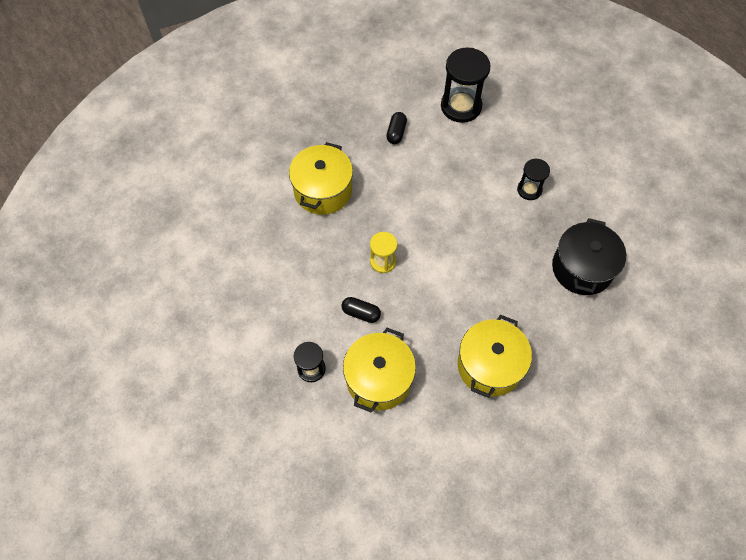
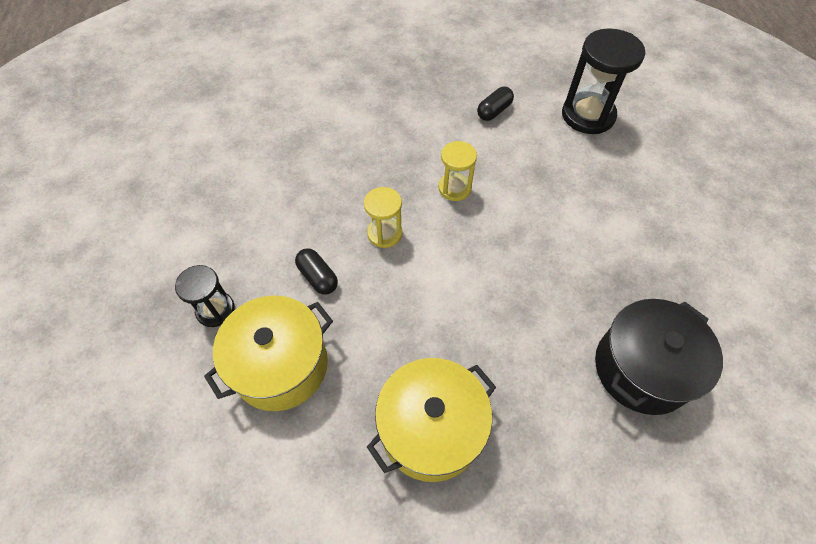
camera: 30 degrees right, 5 degrees down
yellow pot [289,142,353,215] -> none
black hourglass [517,159,550,200] -> none
none -> yellow hourglass [438,141,477,201]

